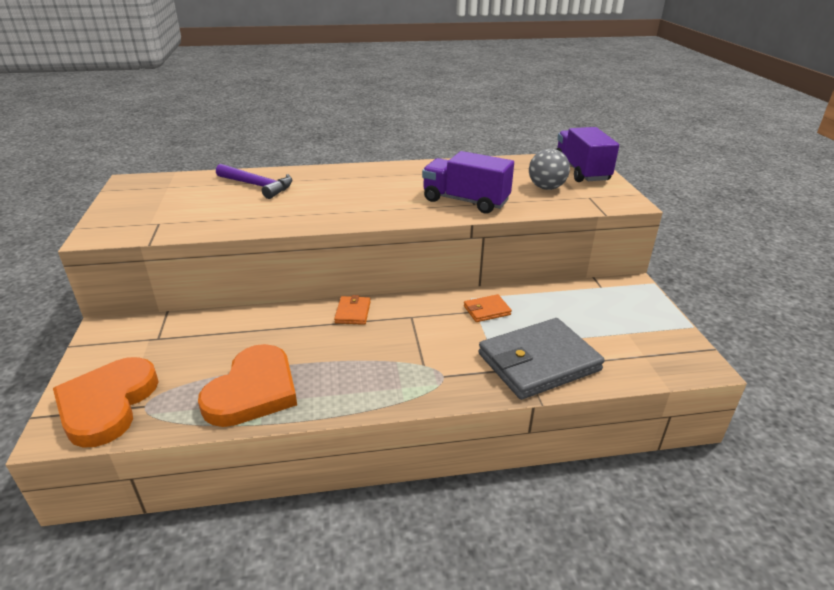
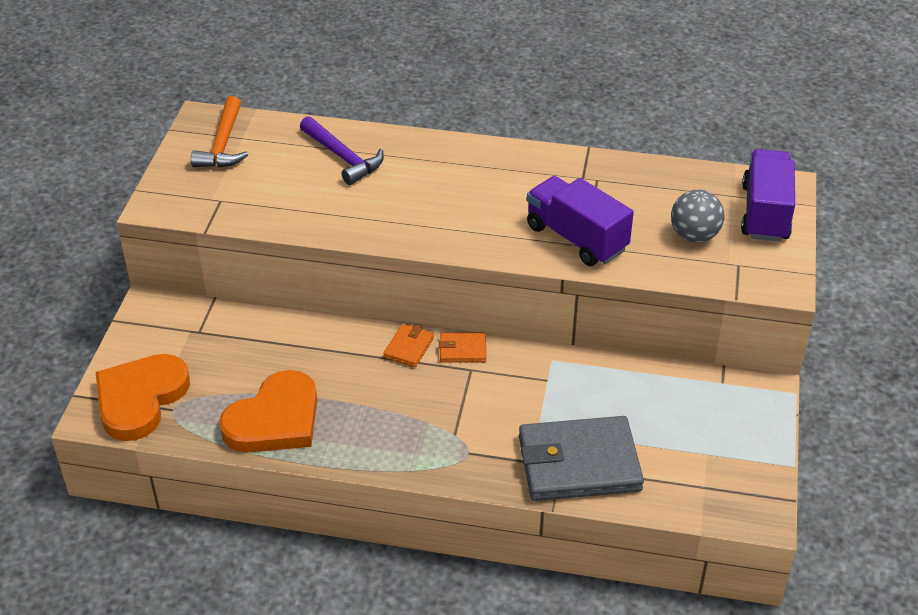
camera: 20 degrees right, 10 degrees up
orange wallet [464,294,512,322] -> orange wallet moved to [439,333,486,363]
none -> orange hammer [191,96,248,168]

